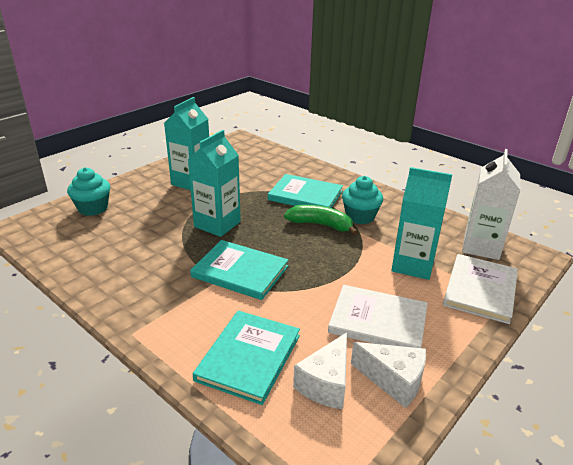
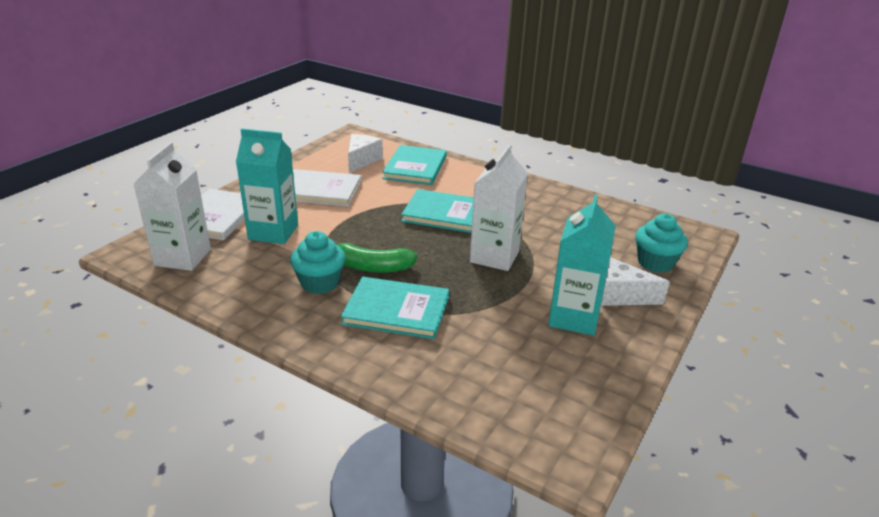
camera: 170 degrees right, 0 degrees up
turquoise carton [188,130,241,237] -> white carton [470,145,528,271]
white cheese [351,342,426,408] -> white cheese moved to [601,257,670,306]

